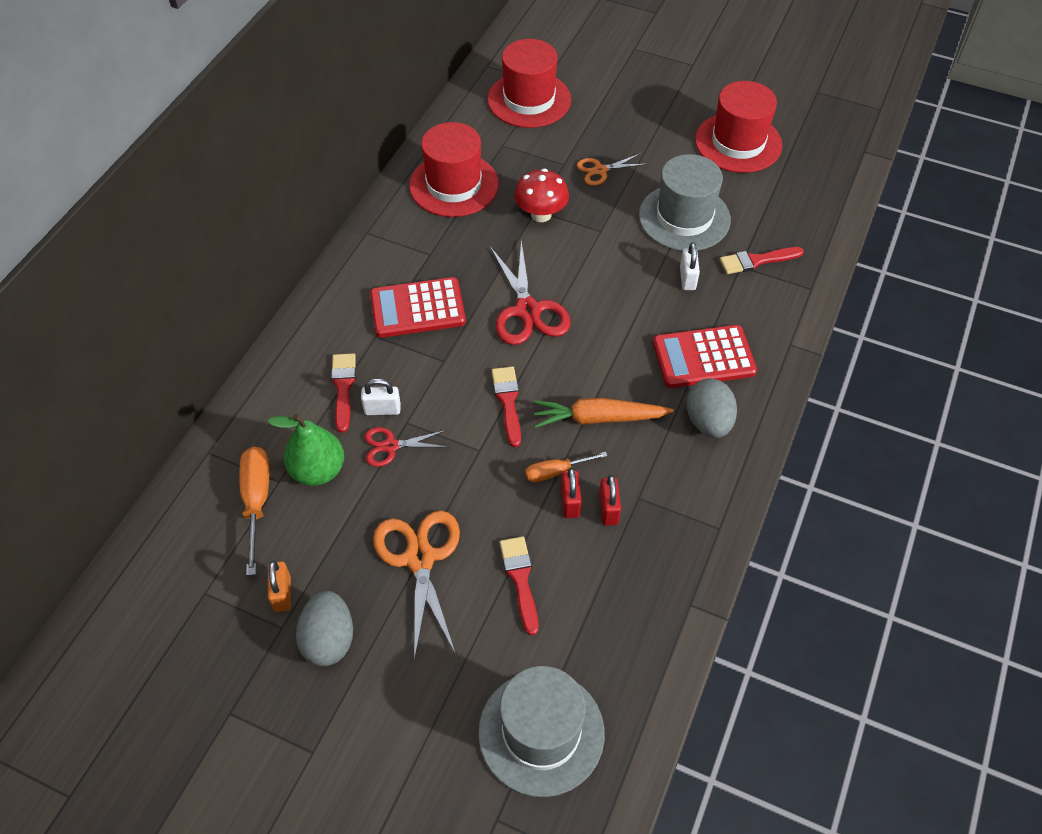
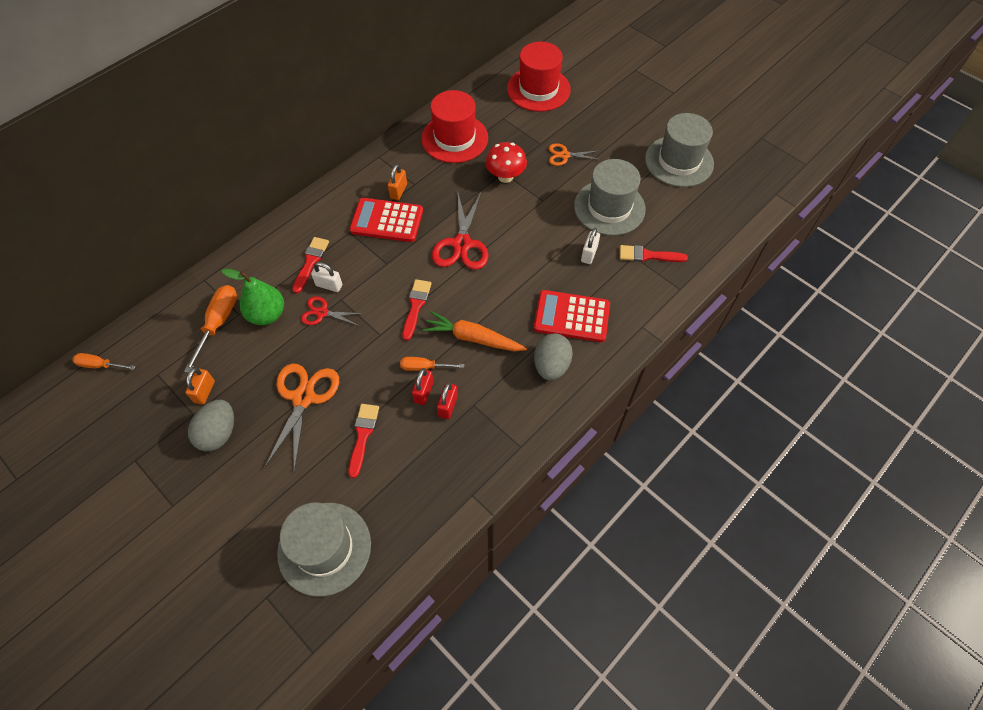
camera: 20 degrees right, 5 degrees up
red hat [695,81,782,173] -> grey hat [645,113,714,187]
none -> orange screwdriver [72,353,136,370]
none -> orange padlock [388,164,407,200]

